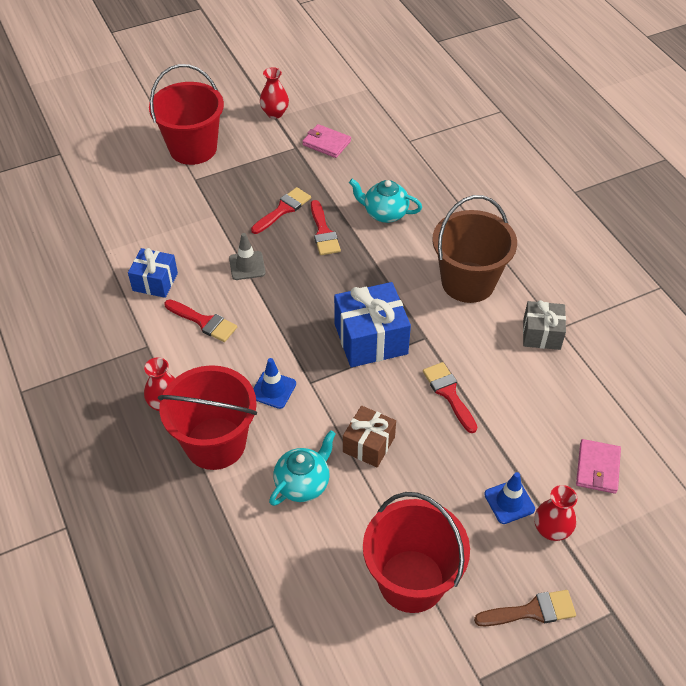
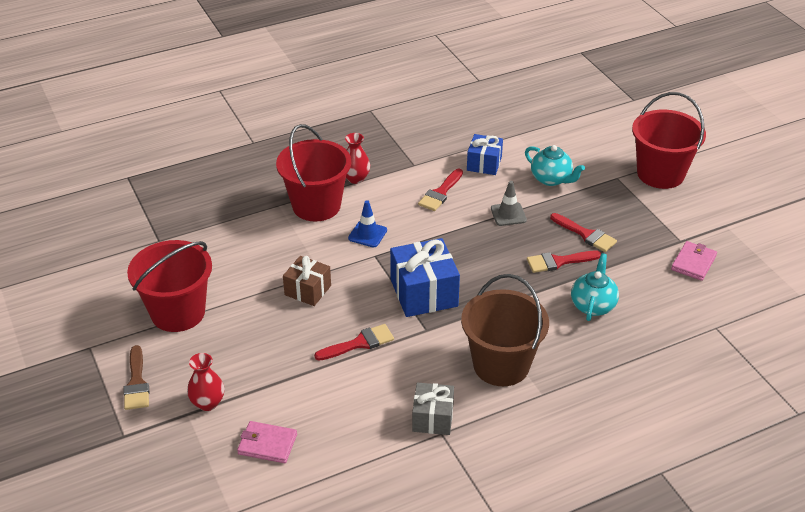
camera: 90 degrees right, 10 degrees down
red vase [260,67,289,119] -> none
turquoise teapot [269,430,336,506] -> turquoise teapot moved to [525,145,585,186]
blue traffic cone [484,472,535,524] -> none

